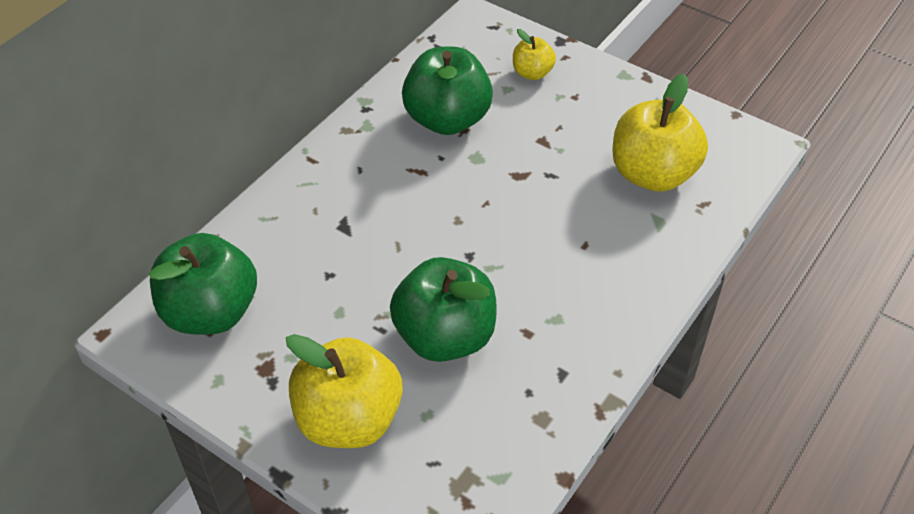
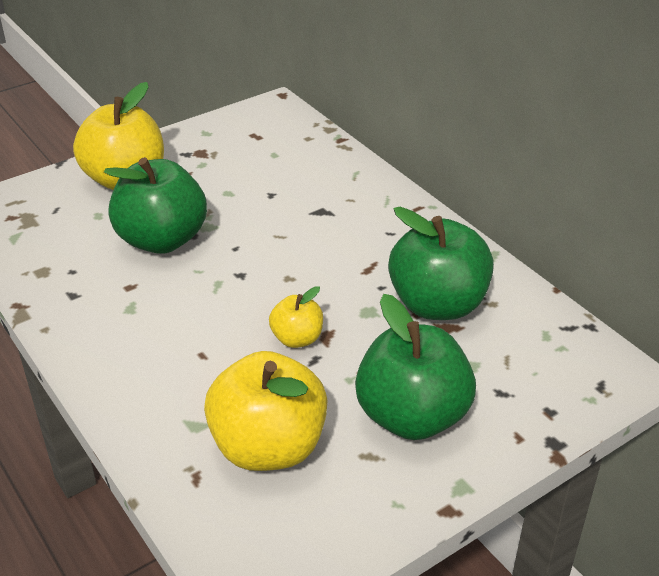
camera: 110 degrees right, 10 degrees down
green apple [149,233,257,335] -> green apple moved to [355,294,476,440]
yellow apple [513,29,556,80] -> yellow apple moved to [269,286,323,348]

